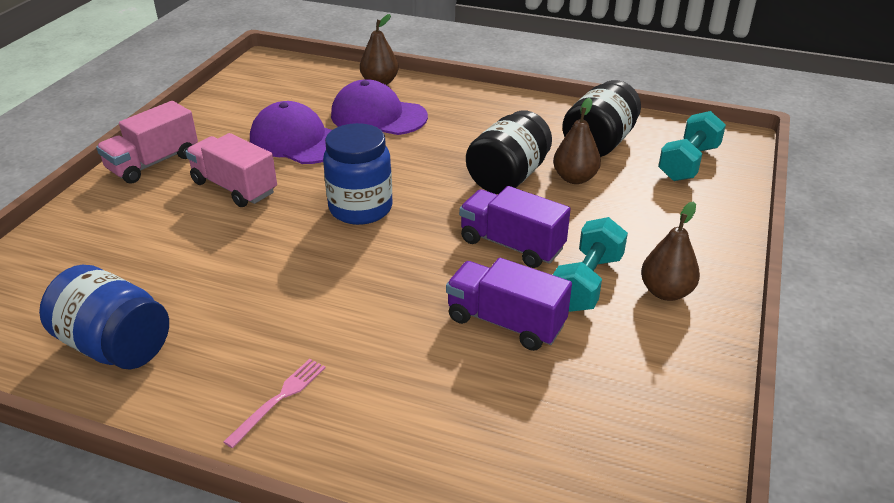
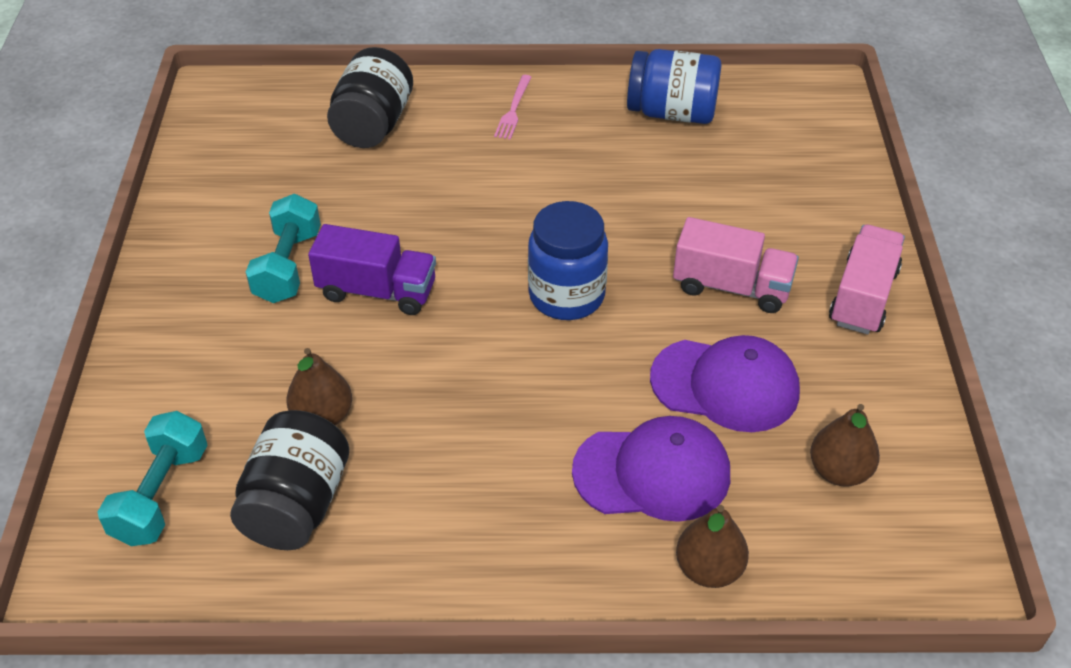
camera: 160 degrees right, 10 degrees up
purple truck [446,258,572,351] -> none
black jar [466,111,552,194] -> black jar moved to [327,47,413,148]
brown pear [641,201,700,301] -> brown pear moved to [810,404,880,487]

